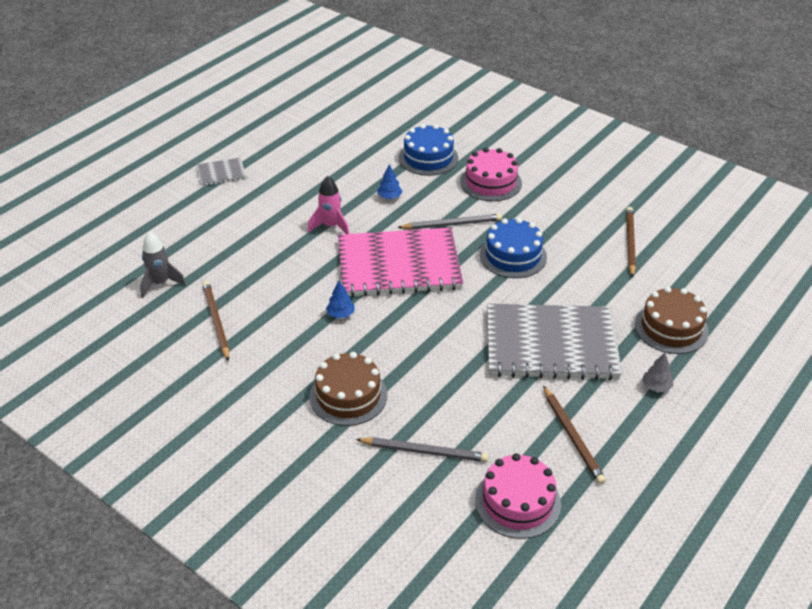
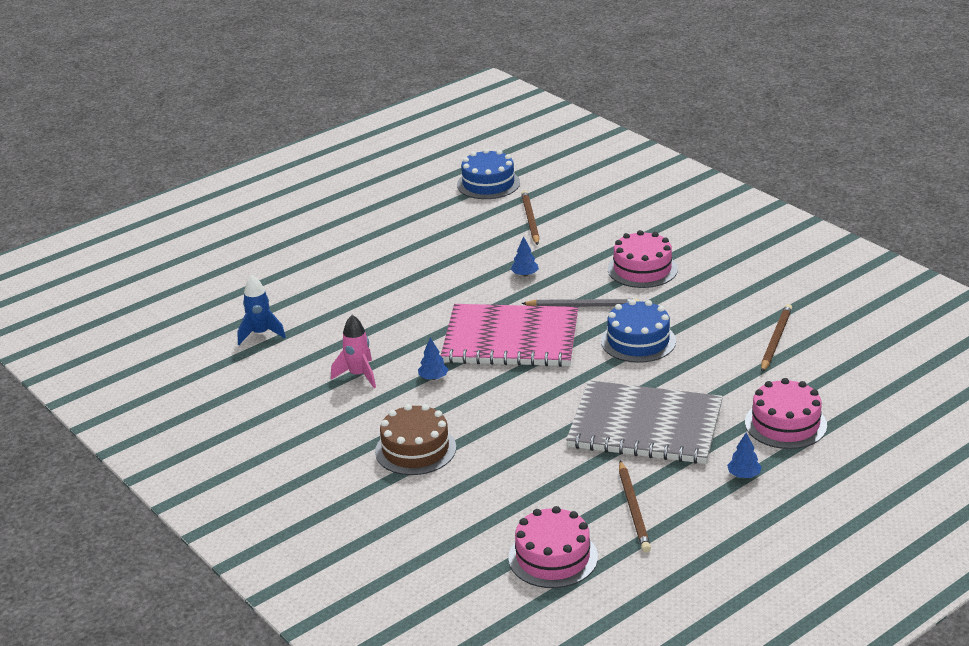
camera: 15 degrees right, 10 degrees down
grey rocket [140,232,186,298] -> blue rocket [237,275,286,345]
grey notebook [196,158,246,186] -> none
brown pencil [202,281,229,361] -> brown pencil moved to [521,190,539,245]
pink rocket [308,176,350,234] -> pink rocket moved to [331,315,376,388]
grey pencil [356,437,489,462] -> none
blue cake [399,124,458,176] -> blue cake moved to [457,149,520,199]
brown cake [635,287,709,354] -> pink cake [745,378,827,449]
grey tree [642,353,674,392] -> blue tree [727,433,762,478]

